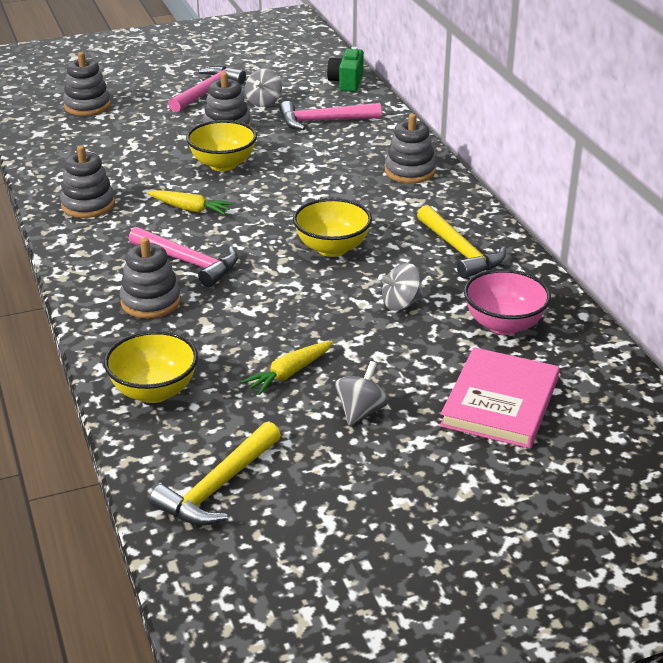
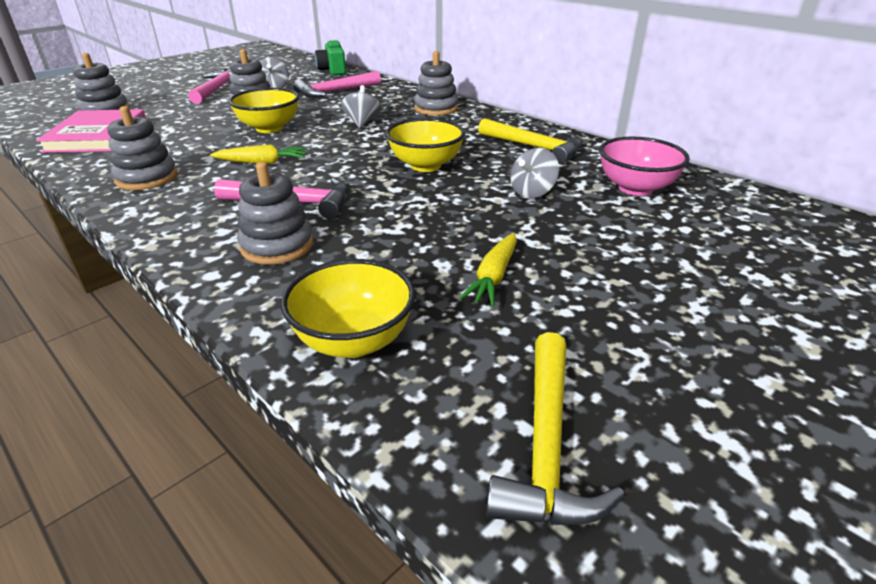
camera: 25 degrees left, 0 degrees up
grey spinning top [335,361,389,426] -> grey spinning top moved to [341,85,381,128]
pink book [440,347,559,449] -> pink book moved to [36,109,146,153]

